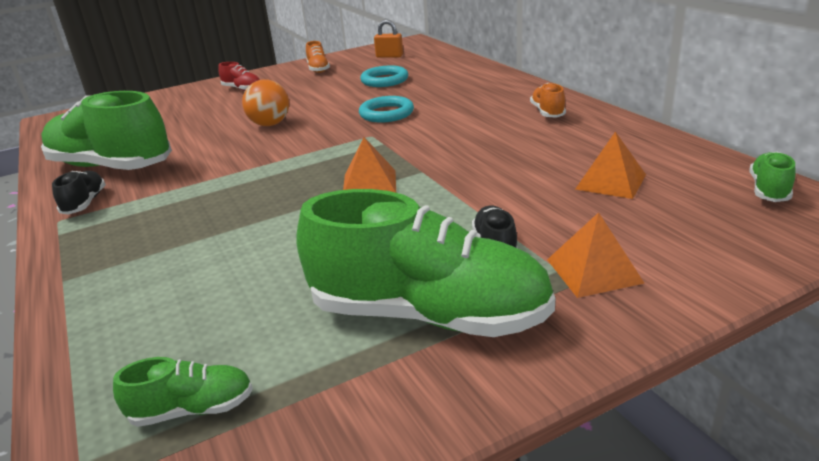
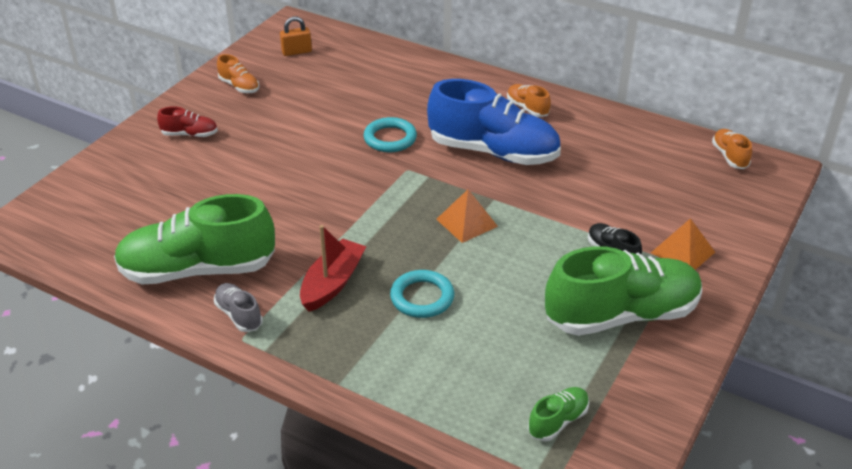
camera: 35 degrees left, 10 degrees up
black shoe [52,171,106,215] -> grey shoe [214,283,263,332]
orange ball [242,79,289,126] -> none
turquoise ring [360,65,408,87] -> turquoise ring moved to [390,270,454,318]
orange pyramid [575,132,646,199] -> none
green shoe [750,152,795,202] -> orange shoe [712,129,752,169]
none -> red boat [300,225,366,312]
none -> blue shoe [427,79,561,165]

